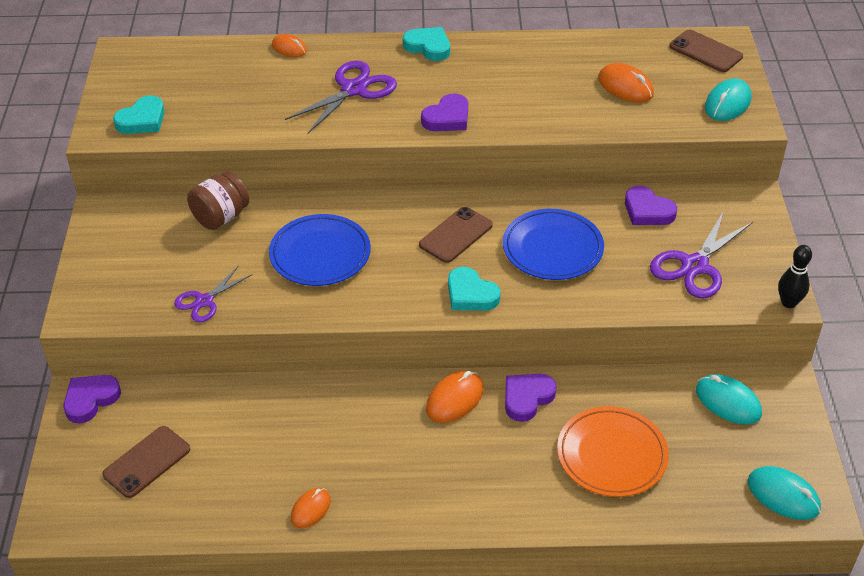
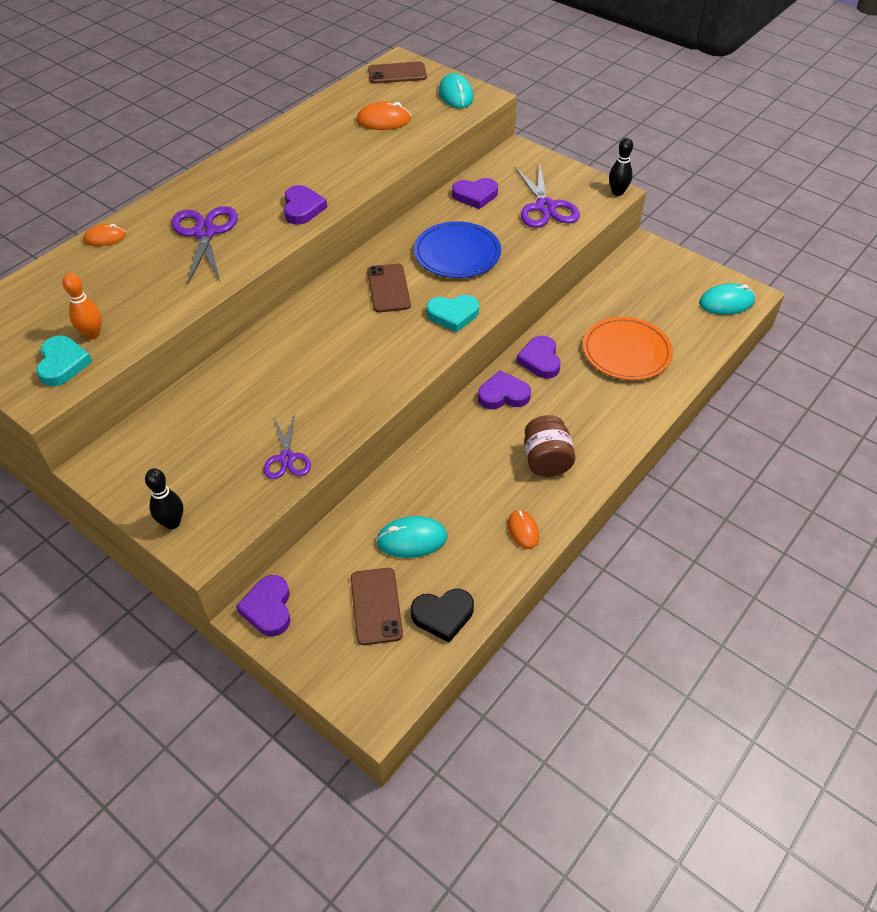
camera: 50 degrees left, 5 degrees up
brown jar [187,172,249,230] -> brown jar moved to [524,415,575,477]
blue plate [269,214,371,286] -> none
turquoise heart [403,27,450,61] -> none
orange mouse [426,371,483,423] -> purple heart [478,370,531,409]
turquoise mouse [696,374,762,424] -> turquoise mouse moved to [376,516,447,558]
none -> orange bowling pin [62,273,102,339]
none -> black bowling pin [145,469,183,529]
none -> black heart [411,589,474,643]

